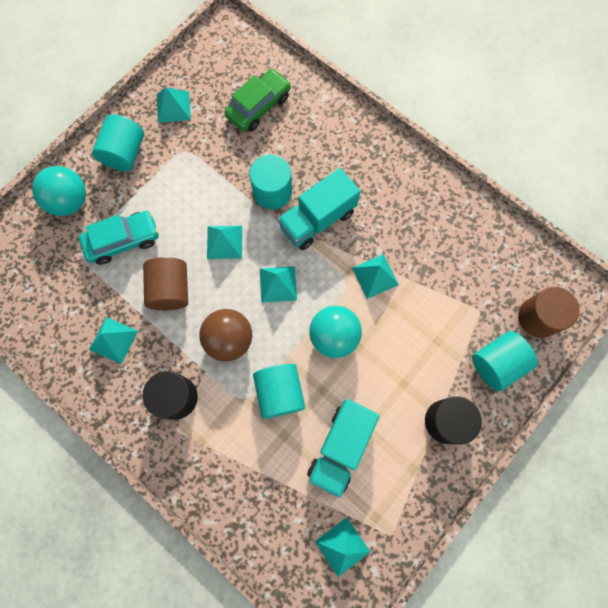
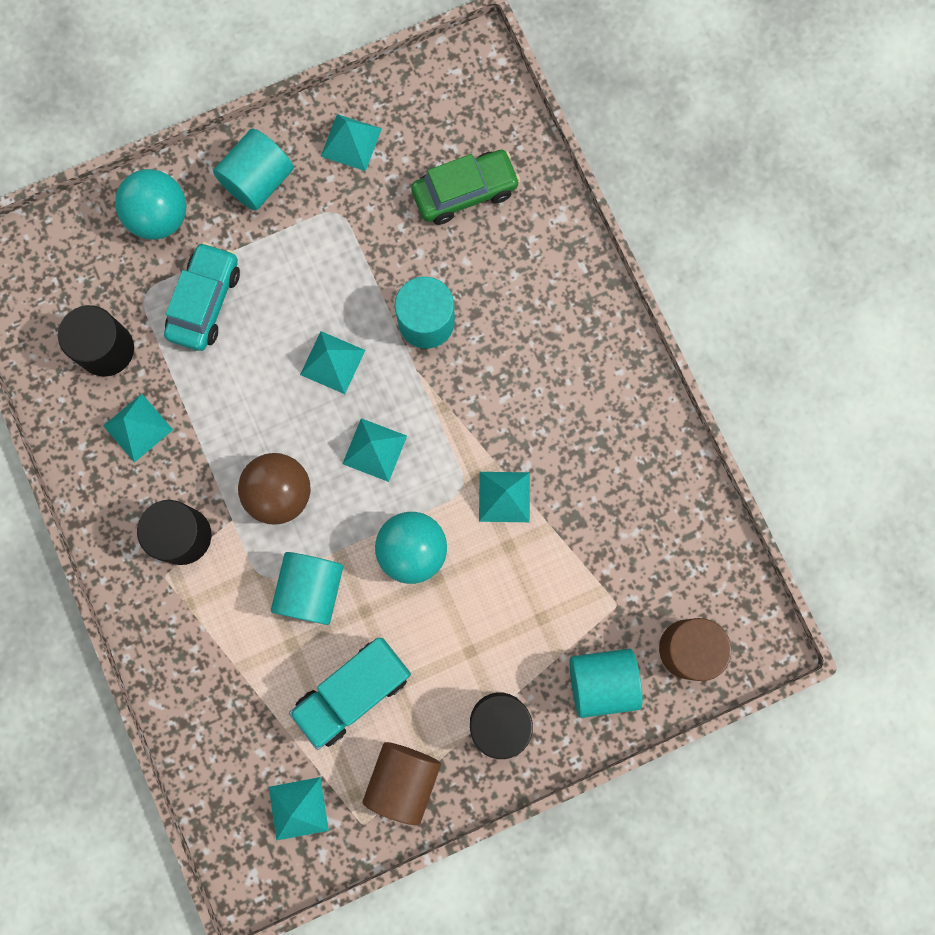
camera: 25 degrees right, 5 degrees up
turquoise car [79,211,159,265] -> turquoise car turned 75 degrees counterclockwise [164,242,240,351]
brown cylinder [143,257,188,310] -> brown cylinder moved to [362,742,441,825]
turquoise truck [277,168,360,250] -> none
none -> black cylinder [58,305,134,377]

